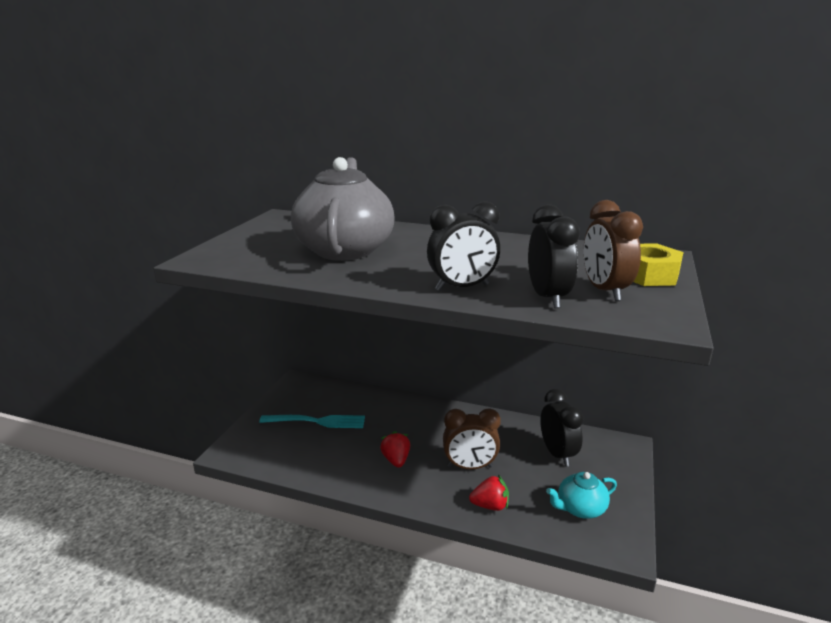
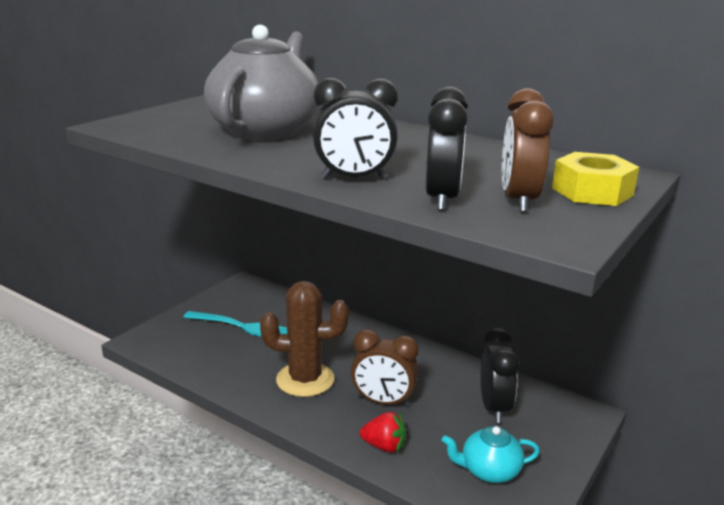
camera: 15 degrees right, 0 degrees up
red strawberry [380,431,410,468] -> brown cactus [260,281,349,397]

